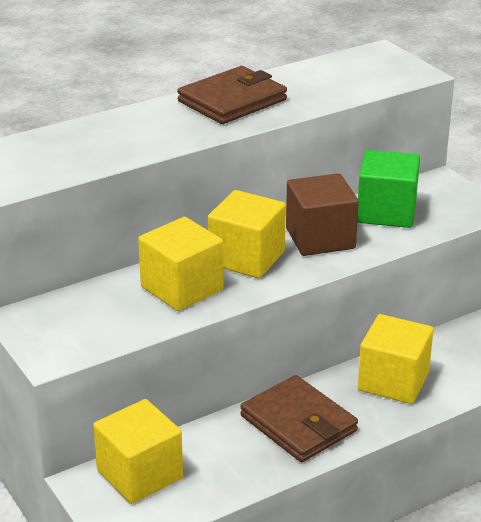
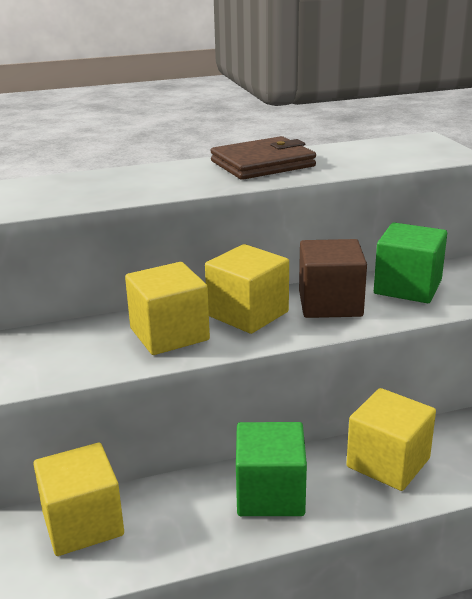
camera: 15 degrees right, 5 degrees down
brown wallet [240,375,358,462] -> green cube [236,422,307,516]

